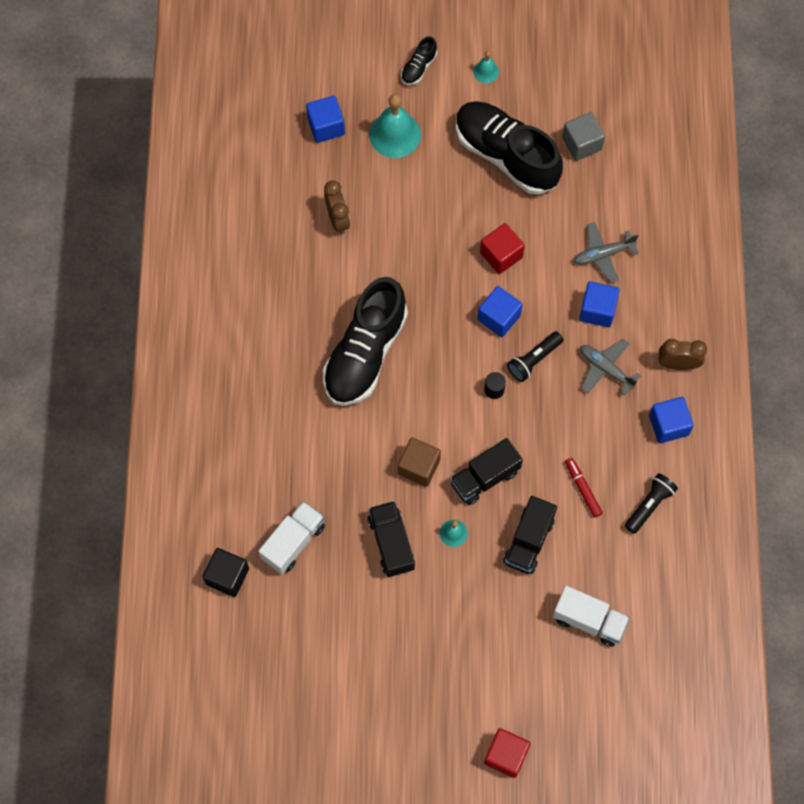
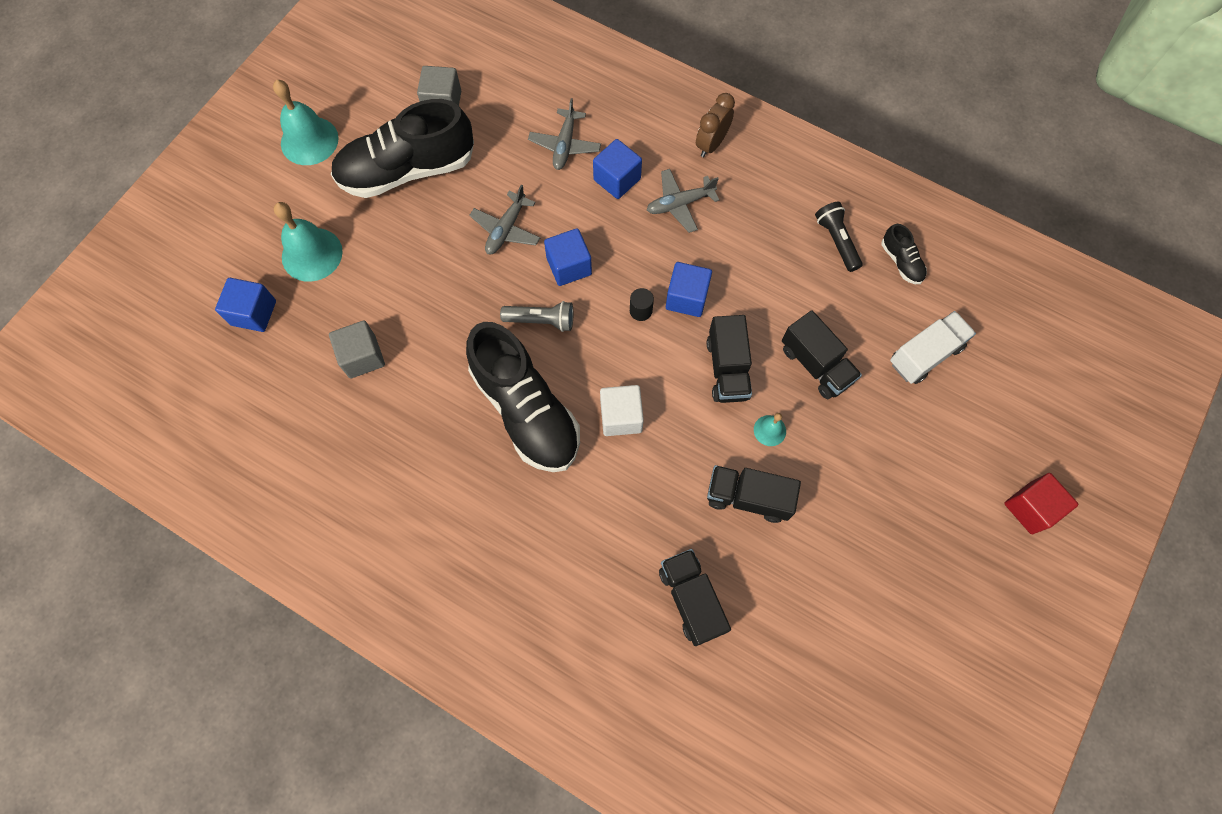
camera: 60 degrees left, 0 degrees up
black cube [202,548,249,597] -> none
white truck [258,501,325,574] -> black truck [659,549,731,646]
brown clock [324,181,350,234] -> grey cube [329,320,385,378]
brown cube [398,438,441,487] -> none
black shoe [401,36,437,85] -> black shoe moved to [882,224,927,284]
turquoise bell [473,51,499,83] -> turquoise bell [273,80,339,165], size x1.99
red cube [480,223,525,274] -> grey plane [469,185,540,254]
black flashlight [507,331,564,382] -> none
red marker [565,458,603,517] -> none
blue cube [649,397,694,443] -> blue cube moved to [666,262,712,317]
none -> grey flashlight [500,301,573,332]
none -> white cube [600,385,644,436]

